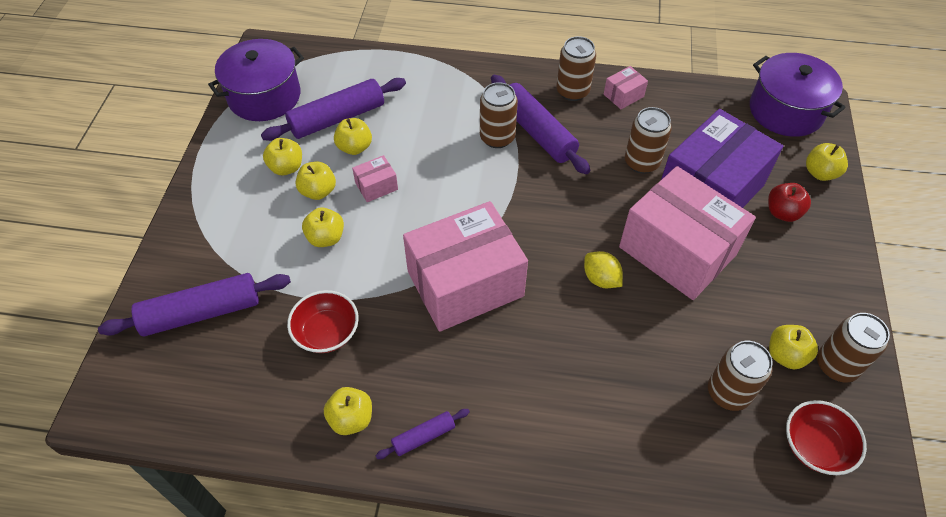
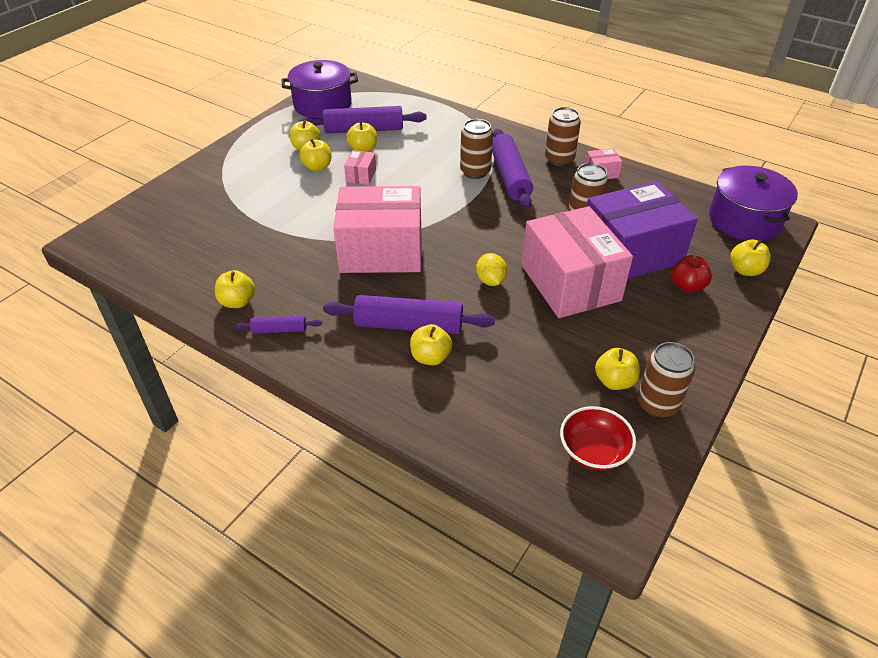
camera: 25 degrees right, 10 degrees down
purple rolling pin [98,273,291,336] -> purple rolling pin moved to [323,295,495,334]
red bowl [287,290,359,353] -> none
yellow apple [302,207,344,247] -> yellow apple moved to [410,324,452,365]
pink box [352,155,398,202] -> pink box turned 75 degrees counterclockwise [344,150,376,185]
brown can [708,341,772,411] -> none

